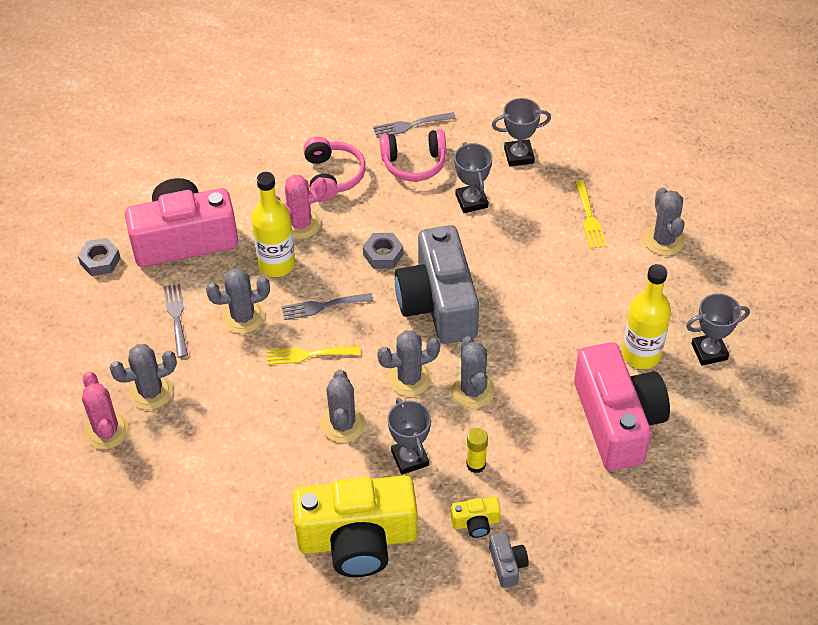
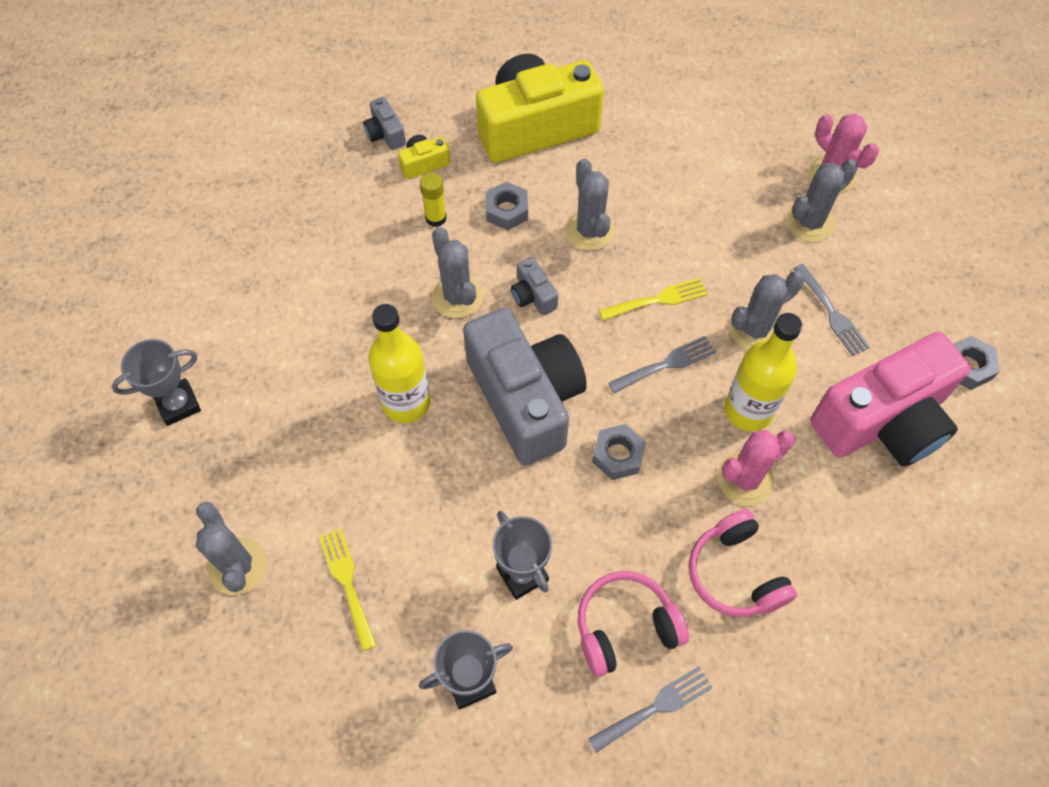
camera: 165 degrees right, 10 degrees up
grey cactus [377,330,440,396] -> grey camera [511,257,558,315]
grey trophy [388,398,431,475] -> grey nut [485,182,528,230]
pink camera [574,342,670,471] -> none
yellow bottle [622,264,671,369] -> yellow bottle moved to [368,304,431,423]

